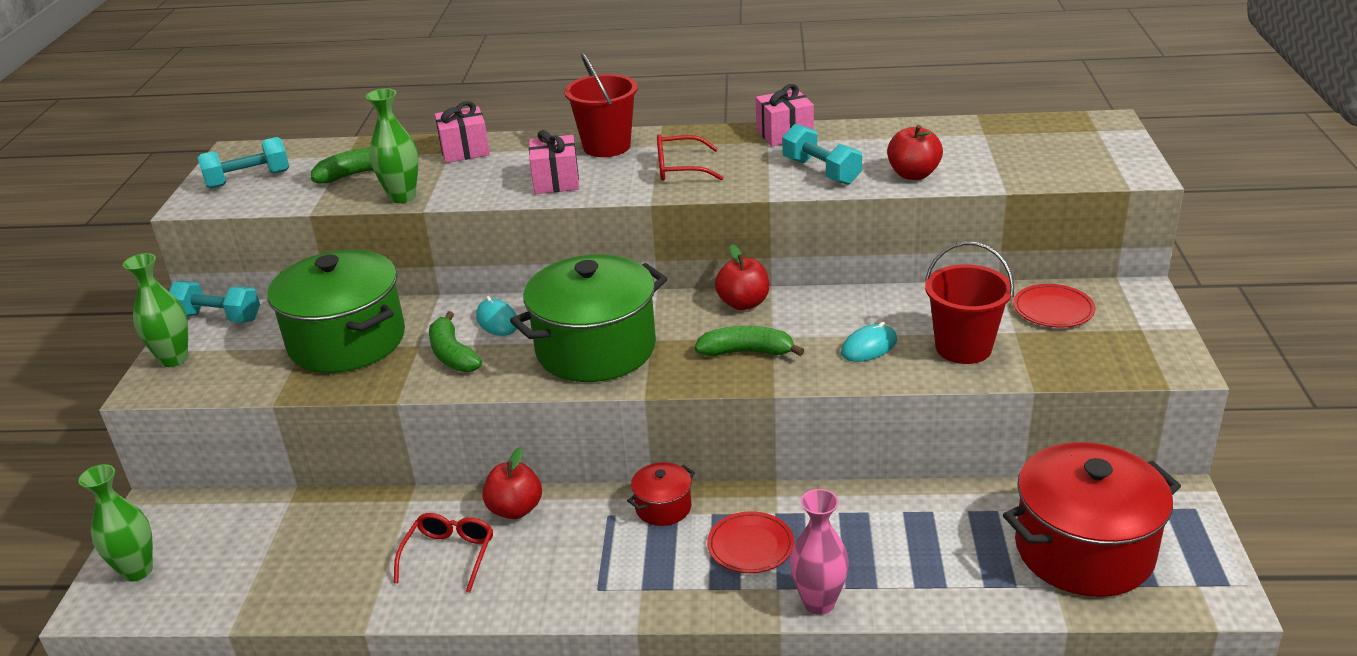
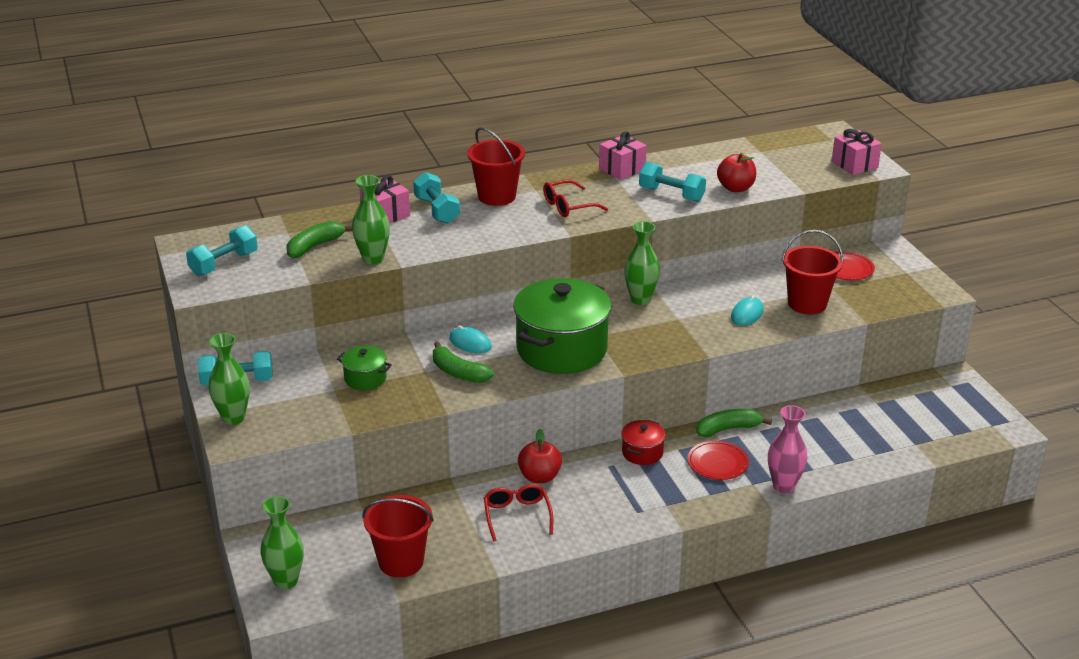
camera: 25 degrees left, 0 degrees up
green pot [267,250,405,373] -> green pot [337,345,392,390], size x0.45
pink gift [529,130,579,194] -> pink gift moved to [832,129,882,175]
green banana [695,326,804,356] -> green banana moved to [696,409,772,437]
red apple [715,244,769,310] -> green vase [624,221,660,305]
red pot [1003,442,1181,597] -> none
none -> red bucket [362,495,434,578]
none -> turquoise dumbbell [413,172,460,224]

